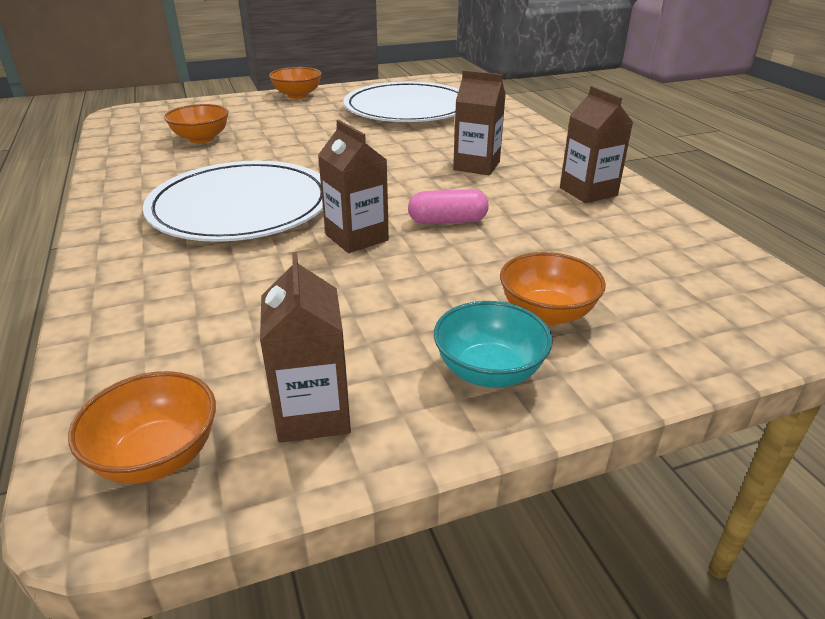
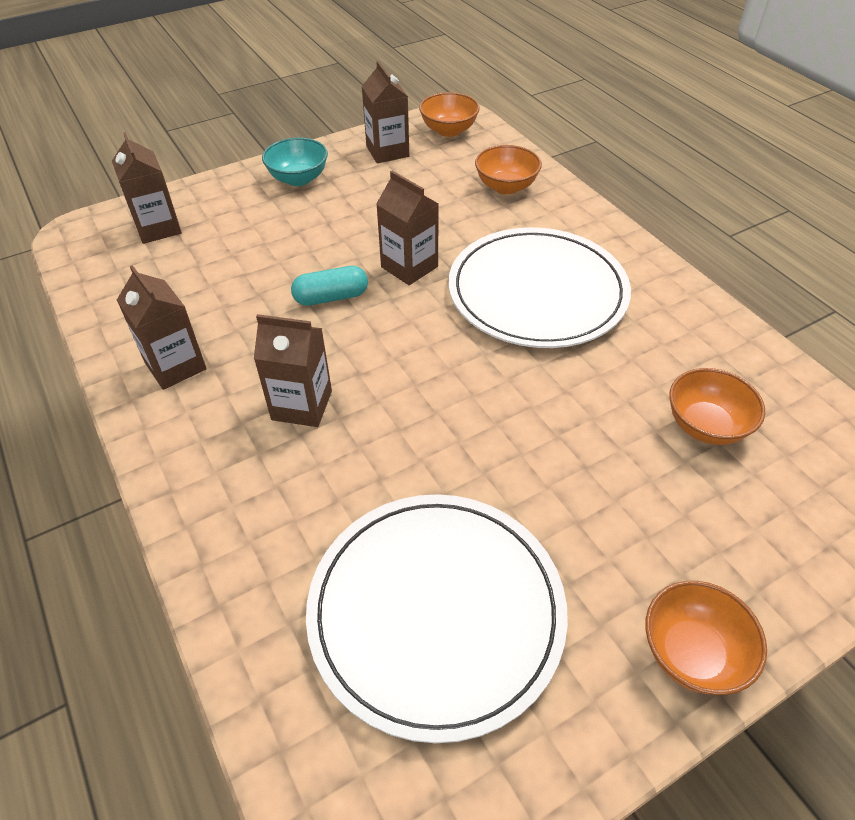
camera: 170 degrees right, 15 degrees up
pink capsule [408,189,489,224] -> turquoise capsule [291,266,368,306]
orange bowl [500,252,606,325] -> orange bowl moved to [475,145,542,194]
none -> brown carton [112,132,182,244]

